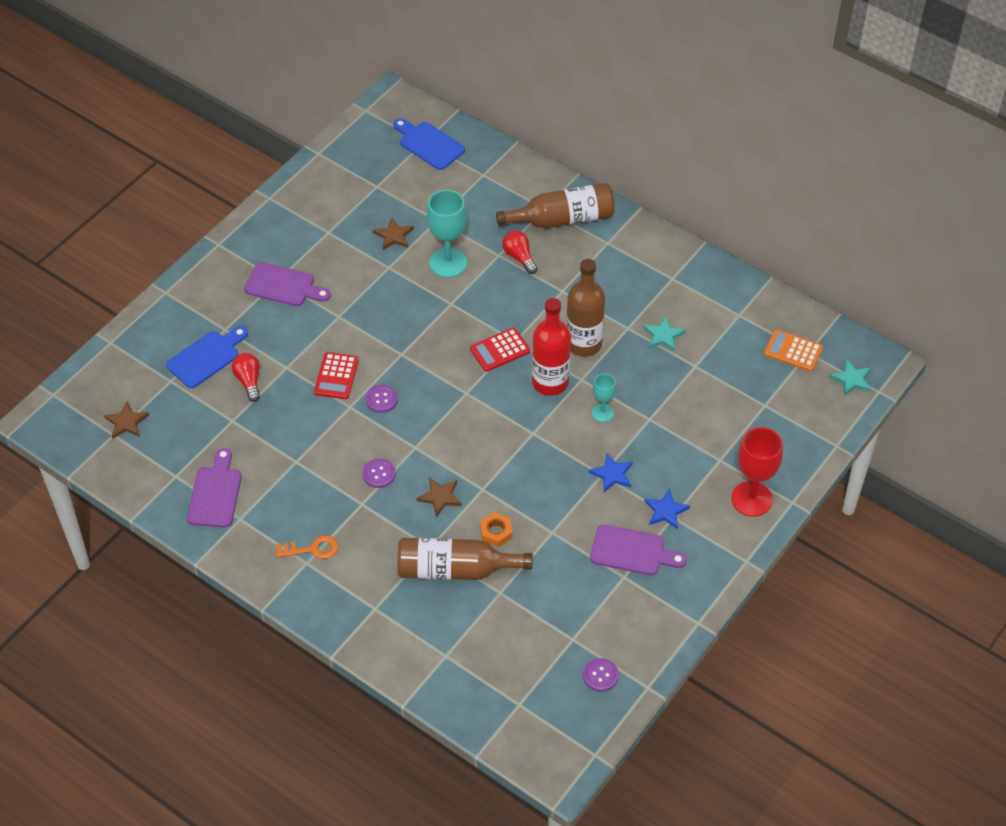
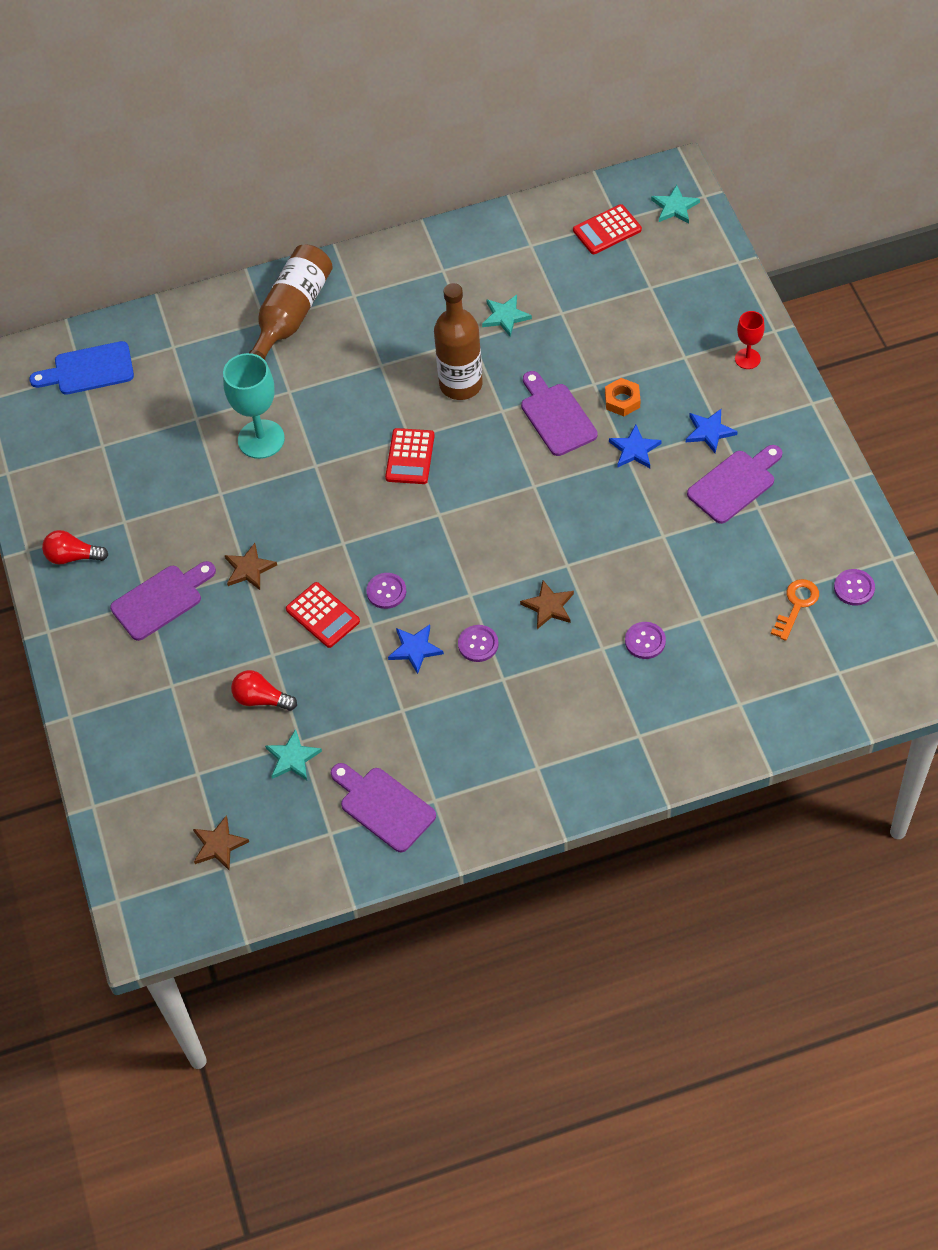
camera: 50 degrees left, 5 degrees up
blue cutting board [167,326,248,388] -> none
orange key [276,535,338,559] -> orange key moved to [771,579,819,641]
brown star [373,218,414,250] -> brown star moved to [225,543,277,590]
brown bottle [397,538,533,580] -> purple button [625,622,666,659]
orange nut [480,512,512,547] -> orange nut moved to [605,378,640,416]
red light bulb [502,230,538,274] -> red light bulb moved to [42,530,108,564]
red bottle [532,298,571,396] -> none
turquoise goblet [592,373,616,422] -> purple cutting board [521,371,598,456]
red goblet [731,427,783,517] -> red goblet [735,311,765,369], size x0.55
orange calculator [764,329,823,372] -> red calculator [573,204,642,254]
none -> turquoise star [265,729,322,780]
none -> blue star [388,625,444,674]

